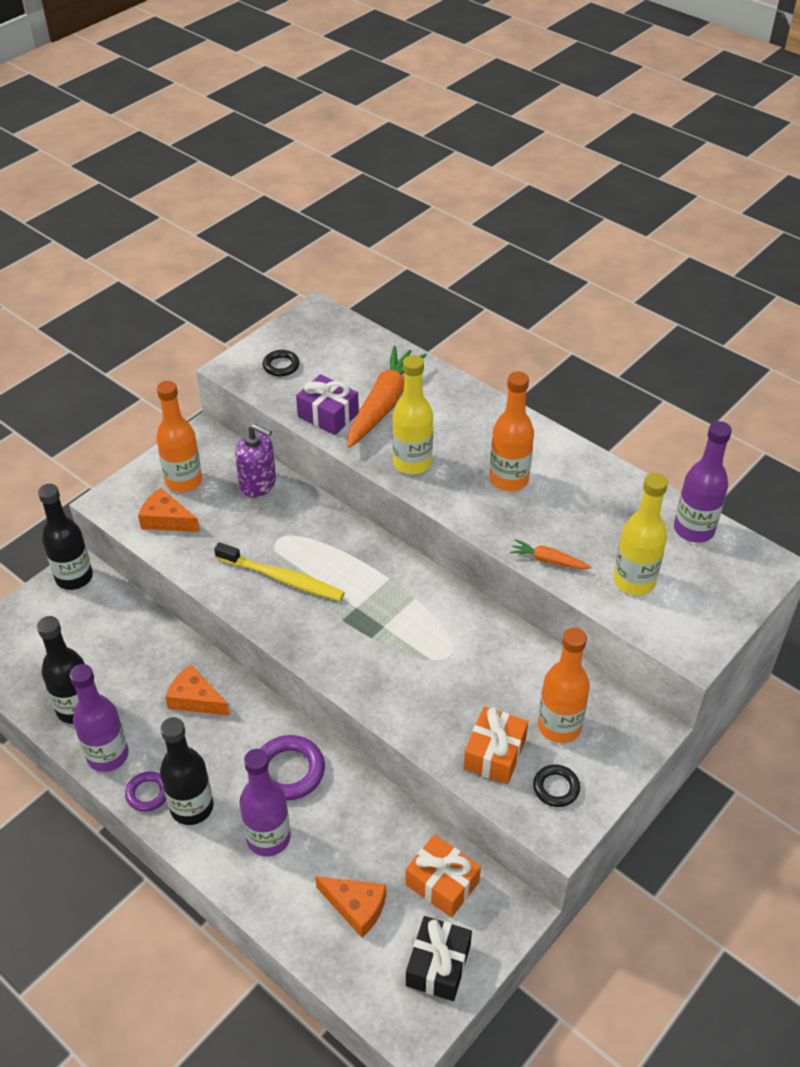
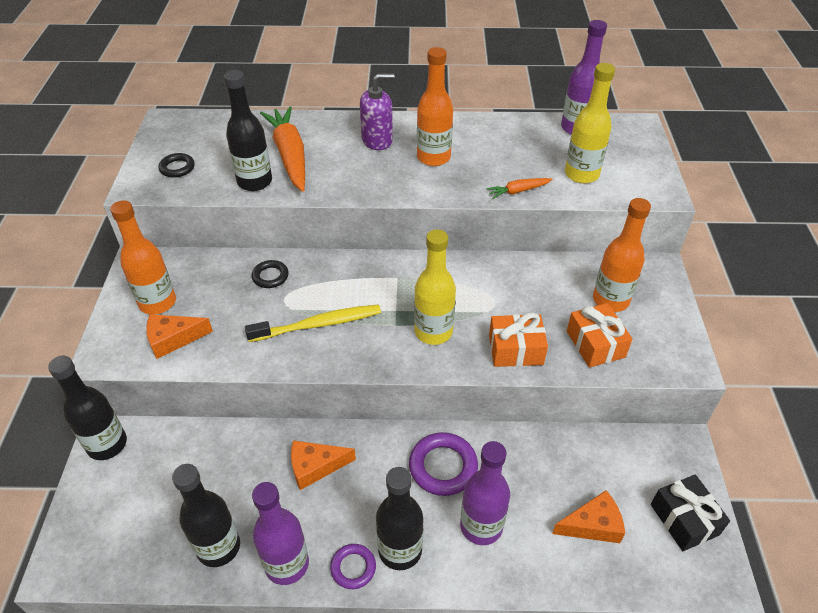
camera: 40 degrees left, 0 degrees up
purple soap dispenser [235,424,276,497] -> purple soap dispenser moved to [360,74,394,150]
purple gift [296,374,359,435] -> black bottle [224,70,272,191]
yellow bottle [392,355,433,474] -> yellow bottle moved to [414,229,456,345]
orange gift [406,835,481,917] -> orange gift moved to [489,312,548,367]
black ring [533,764,580,807] -> black ring moved to [252,260,289,288]

